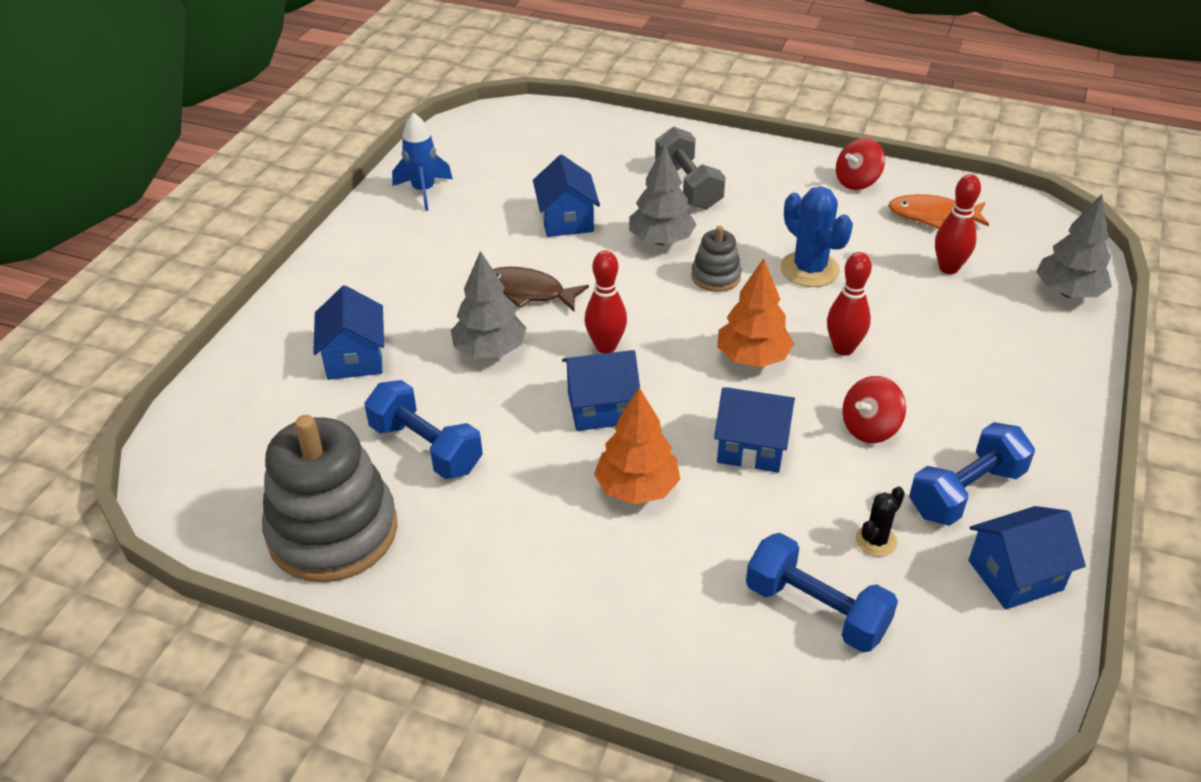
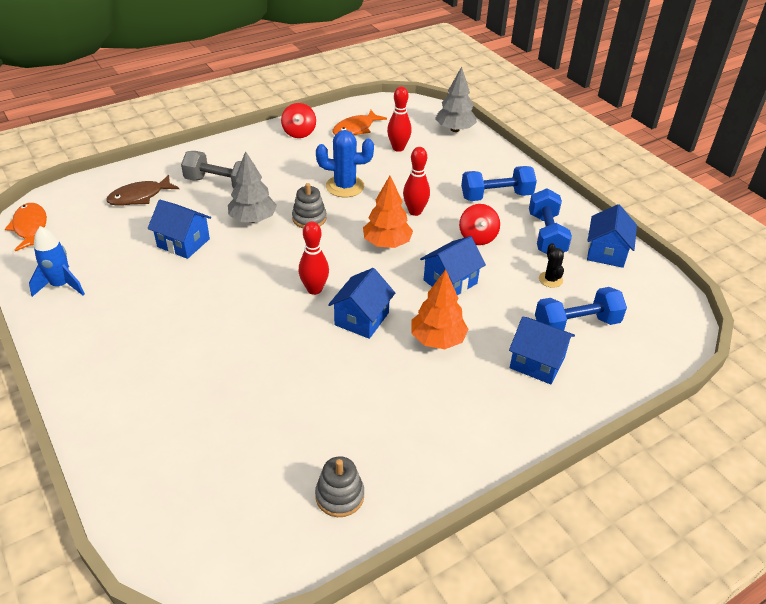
camera: 55 degrees left, 0 degrees up
grey stacking toy [262,415,398,582] -> grey stacking toy [315,456,364,517], size x0.48
blue house [313,285,384,380] -> blue house moved to [509,317,575,384]
blue dumbbell [364,380,483,479] -> blue dumbbell moved to [461,166,537,201]
grey tree [451,251,526,358] -> none
brown fish [493,267,589,311] -> brown fish moved to [106,175,179,206]
none -> orange fish [5,203,47,251]

